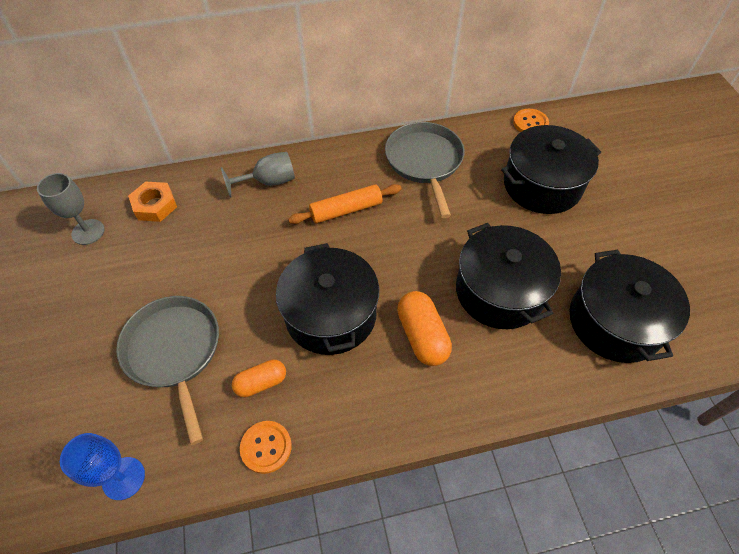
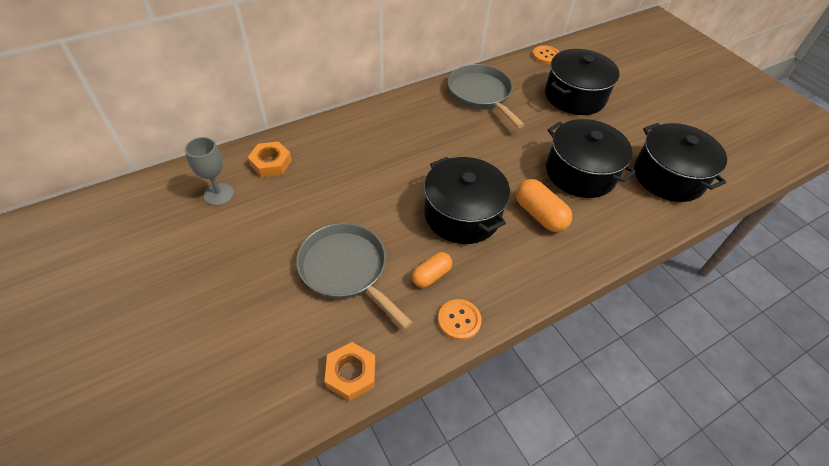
camera: 20 degrees left, 5 degrees down
blue goblet [60,433,145,500] -> orange nut [324,342,375,401]
grey goblet [221,152,295,197] -> none
orange rolling pin [288,184,402,224] -> none

